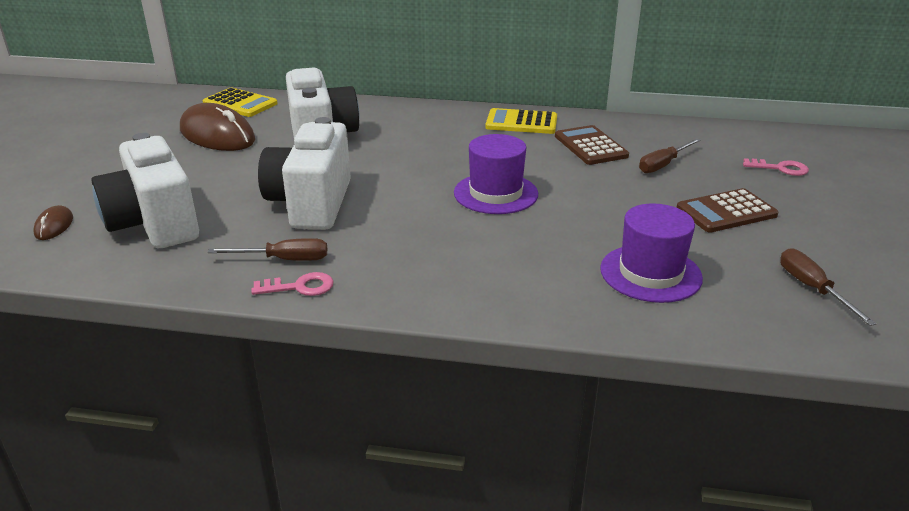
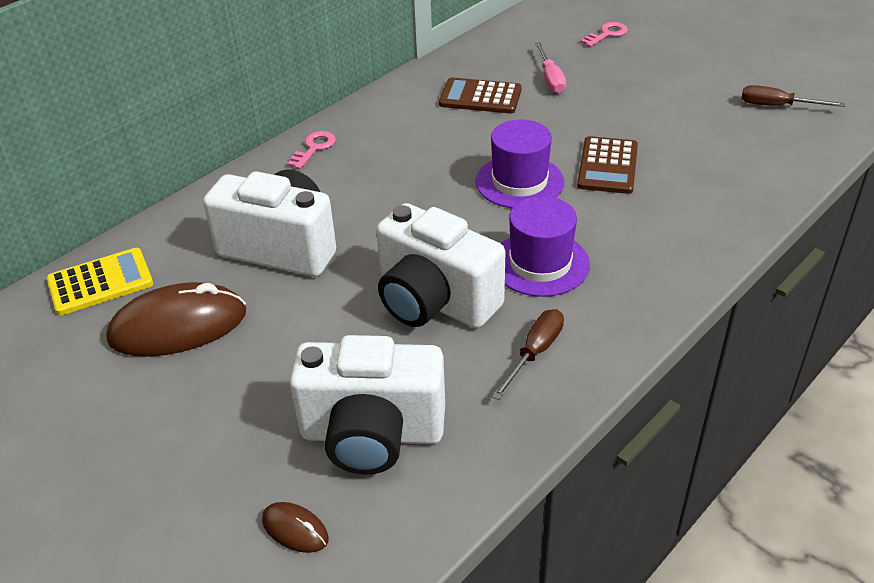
camera: 55 degrees left, 10 degrees up
pink key [251,272,334,296] -> pink key moved to [287,131,336,169]
yellow calculator [485,108,557,134] -> none
purple hat [600,203,703,303] -> purple hat moved to [501,196,590,297]
brown screwdriver [639,138,701,173] -> pink screwdriver [535,42,566,94]
brown calculator [676,188,779,233] -> brown calculator moved to [577,136,638,194]

